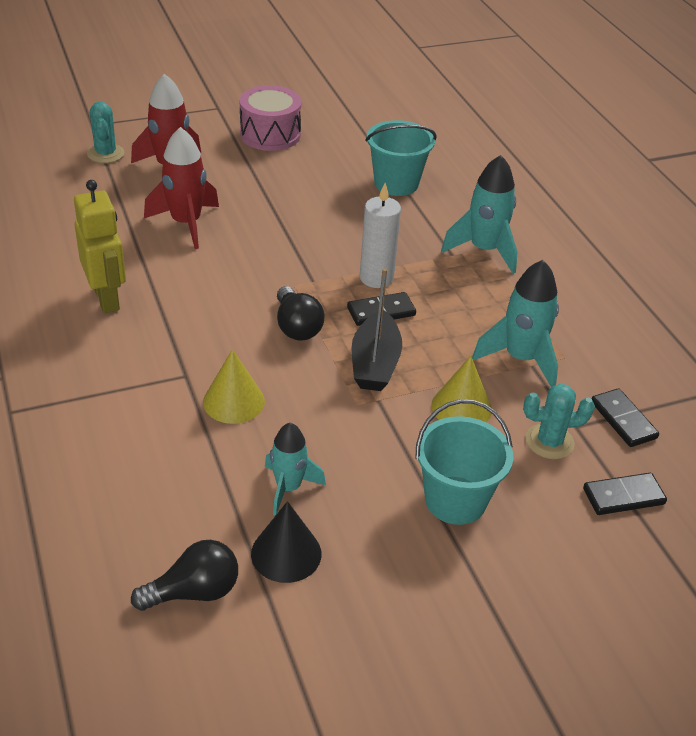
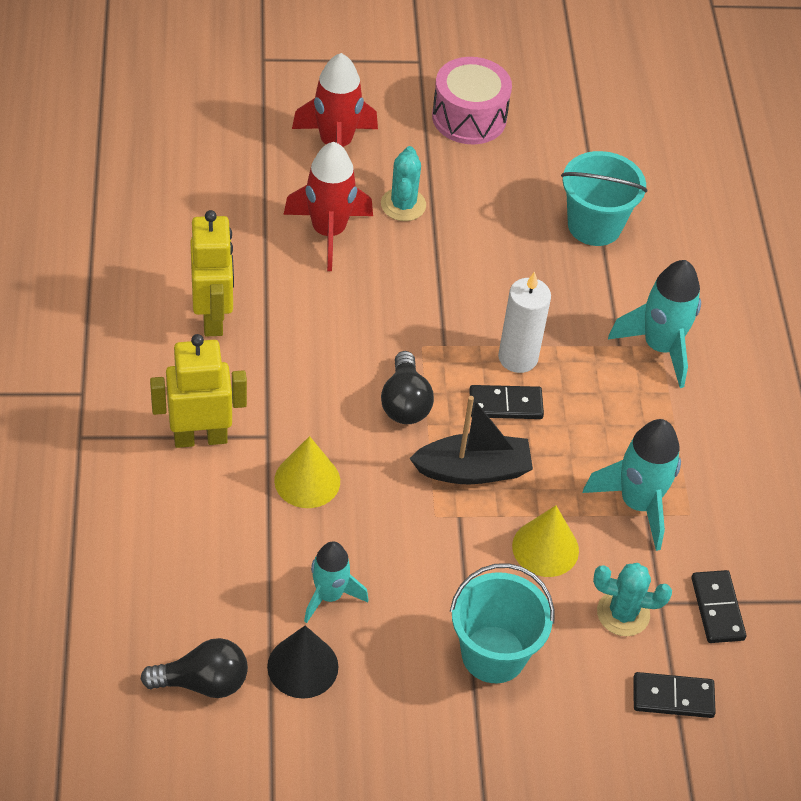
camera: 15 degrees right, 10 degrees up
turquoise cactus [87,102,124,163] -> turquoise cactus moved to [381,146,426,221]
black boat [352,268,402,391] -> black boat turned 120 degrees counterclockwise [409,396,533,485]
none -> yellow robot [150,334,247,448]

